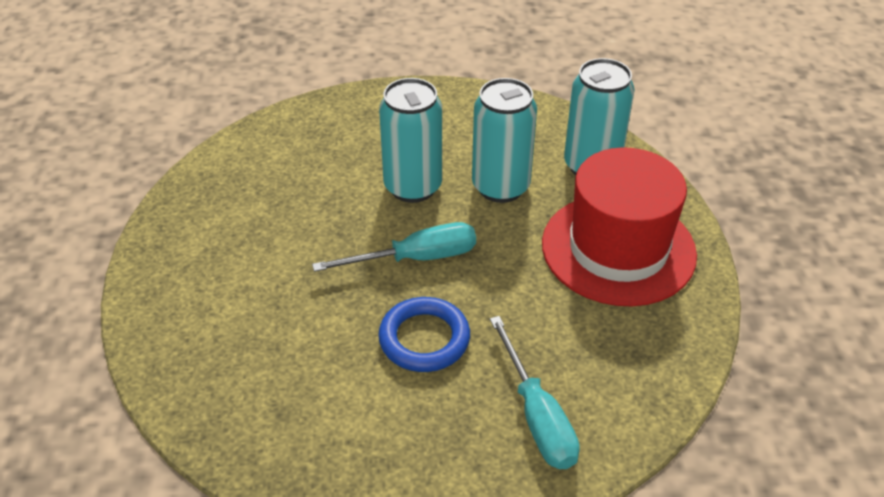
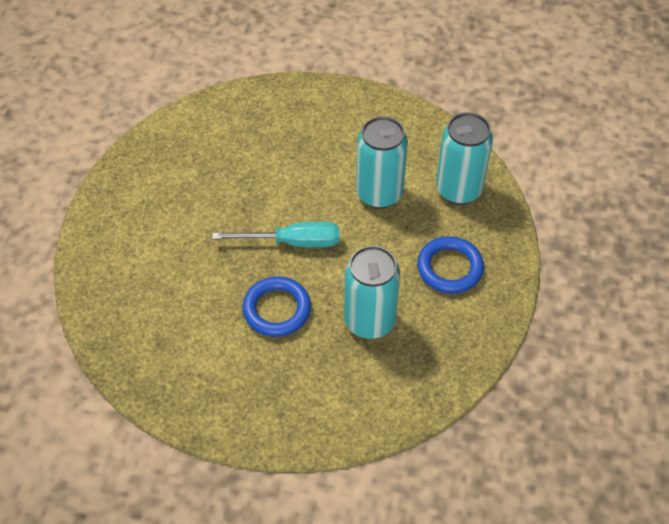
camera: 15 degrees right, 10 degrees up
turquoise can [379,78,442,203] -> turquoise can moved to [344,246,400,339]
turquoise screwdriver [490,316,580,469] -> none
red hat [542,147,697,306] -> blue ring [417,236,484,294]

